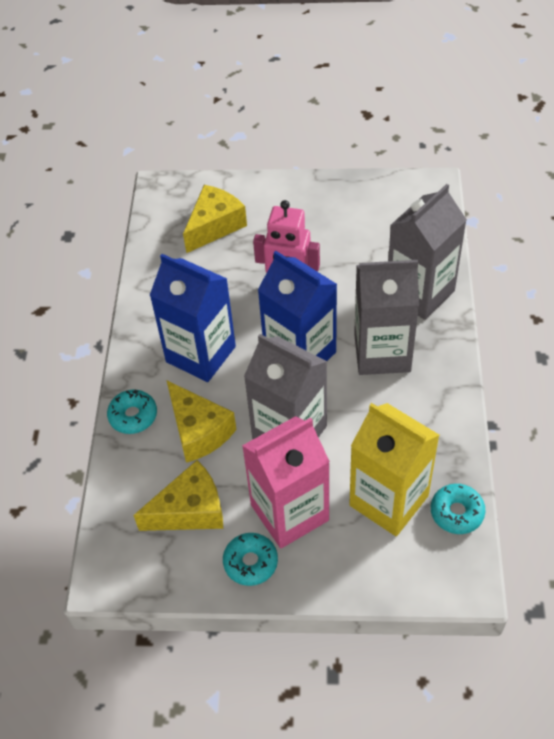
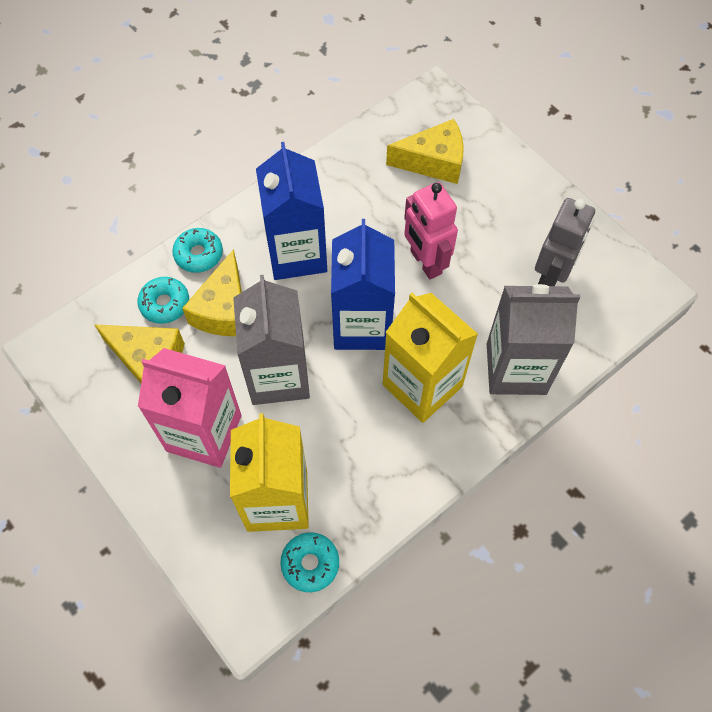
camera: 45 degrees right, 10 degrees up
turquoise donut [223,533,278,586] -> turquoise donut moved to [137,277,189,324]
grey carton [354,260,419,375] -> yellow carton [383,293,478,423]
none -> grey robot [535,198,595,286]

